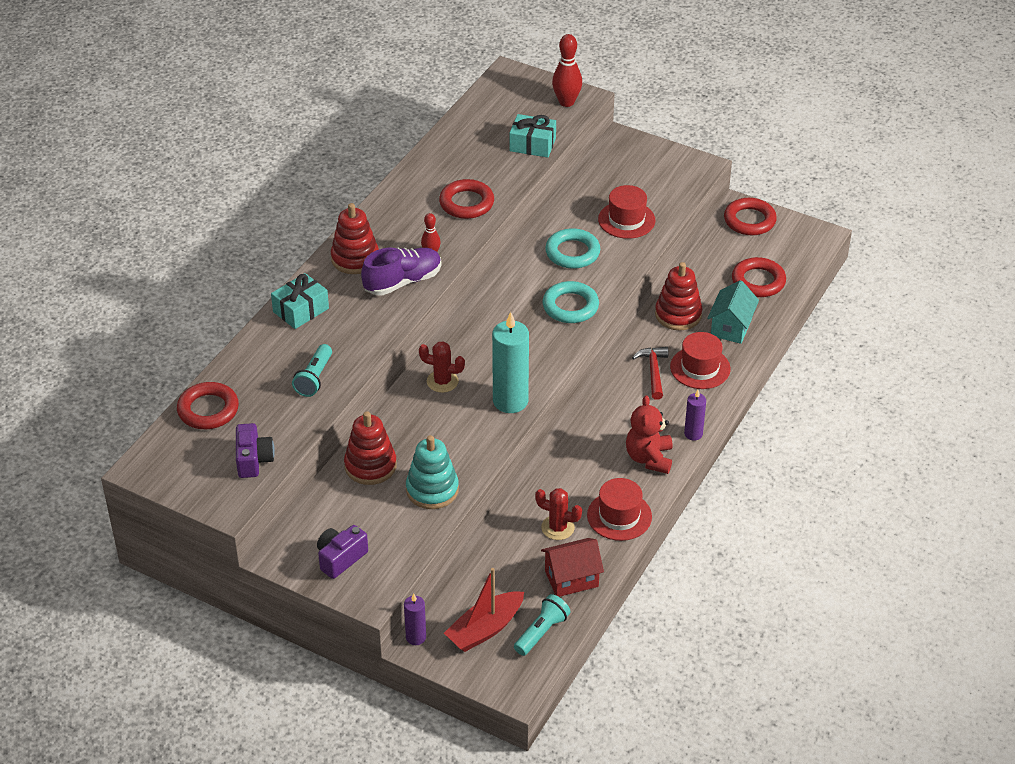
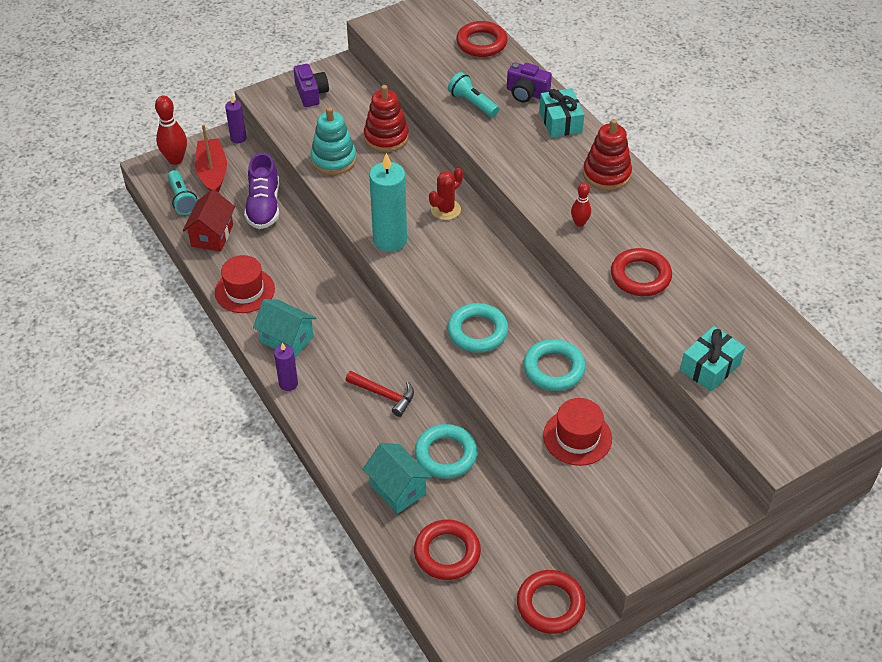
camera: 120 degrees right, 5 degrees up
purple camera [236,423,275,478] -> purple camera moved to [507,63,552,102]
purple shoe [361,248,441,296] -> purple shoe moved to [244,153,279,229]
red cactus [535,488,582,540] -> none
red bowling pin [552,34,582,107] -> red bowling pin moved to [155,96,187,165]
red teddy bear [626,395,673,474] -> turquoise house [253,299,316,358]
red stacking toy [655,262,702,330] -> turquoise ring [415,424,477,479]
red hat [670,332,731,389] -> none

